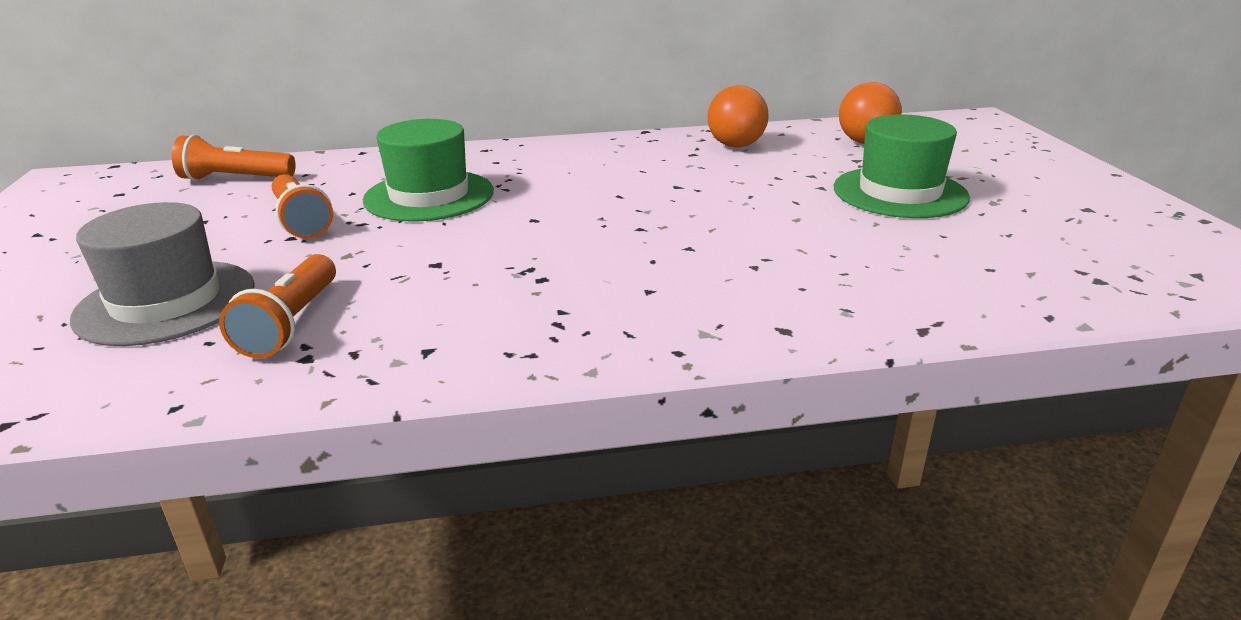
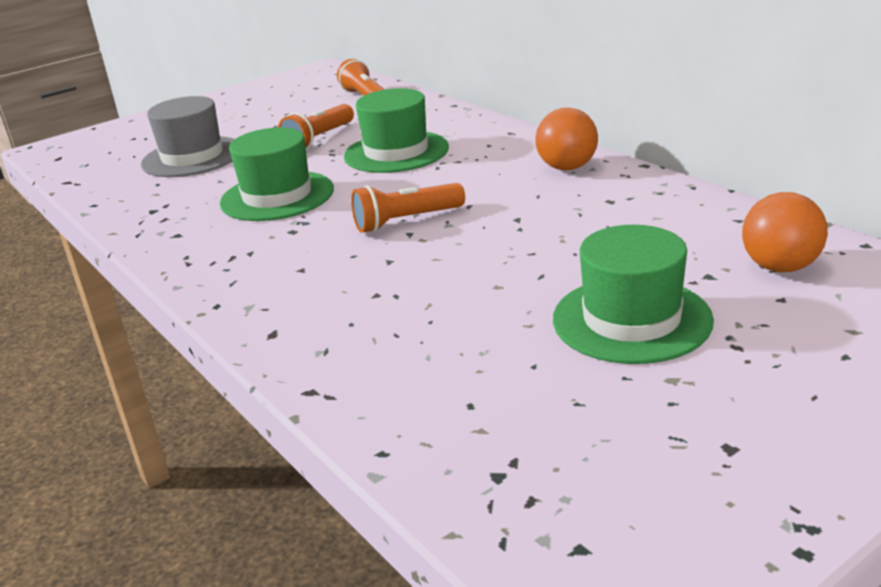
camera: 65 degrees right, 0 degrees up
orange flashlight [219,254,336,358] -> orange flashlight moved to [351,183,465,233]
orange ball [707,85,768,148] -> orange ball moved to [536,108,598,170]
none -> green hat [220,128,334,221]

